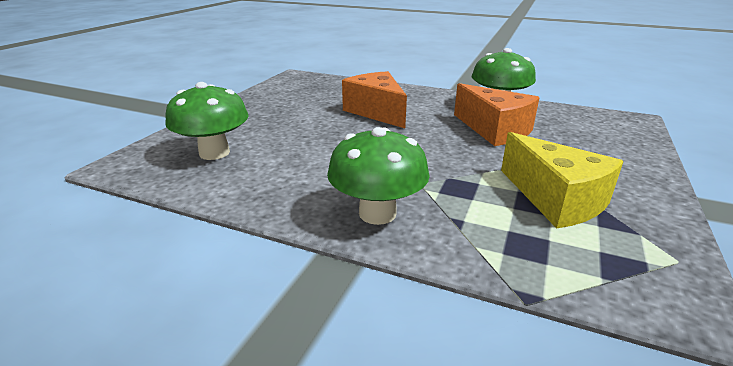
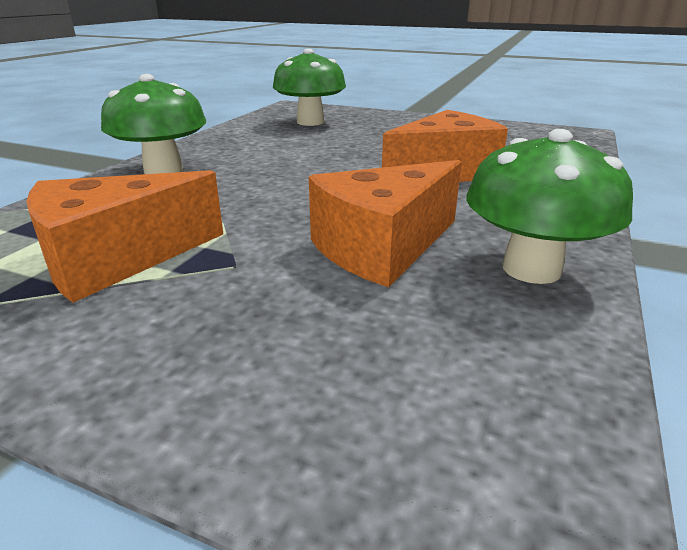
camera: 90 degrees right, 0 degrees up
yellow cheese [501,132,624,229] -> orange cheese [26,170,223,303]

